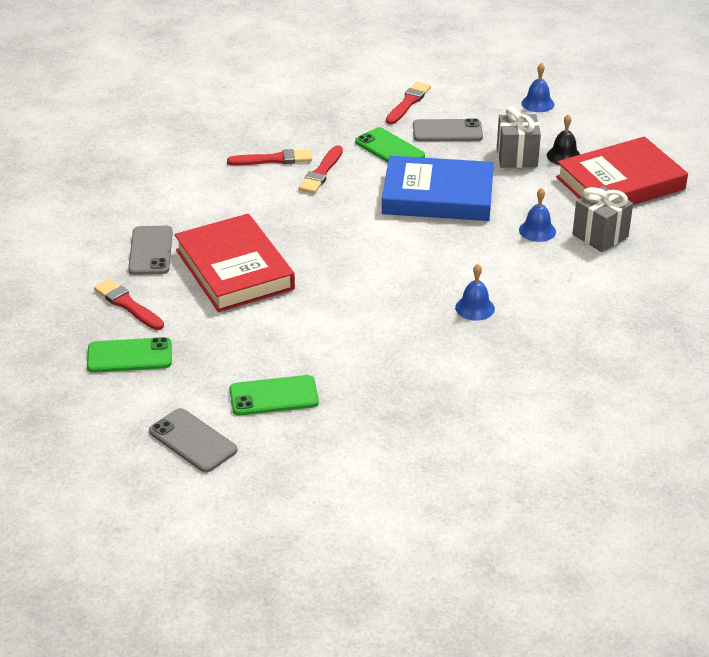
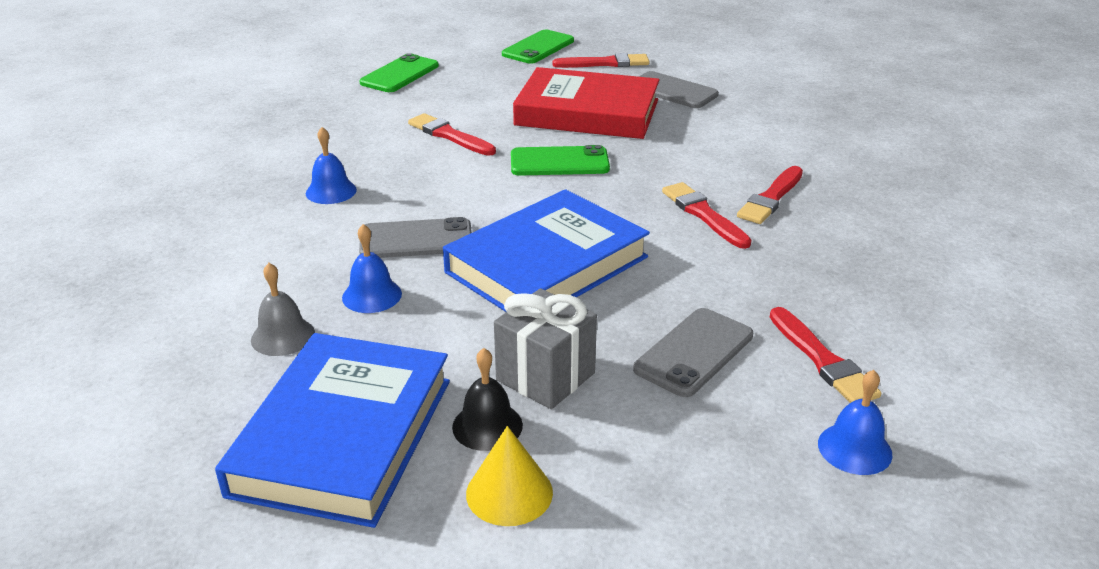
camera: 130 degrees right, 5 degrees down
grey phone [149,408,237,472] -> grey phone moved to [359,217,472,258]
green phone [355,127,425,163] -> green phone moved to [511,145,610,175]
blue bell [522,63,554,112] -> blue bell moved to [818,370,893,475]
red book [556,136,688,205] -> blue book [215,333,450,528]
grey gift [572,186,633,252] -> grey bell [251,263,315,356]
none -> red brush [408,113,496,156]
none -> yellow cone [466,426,553,526]

